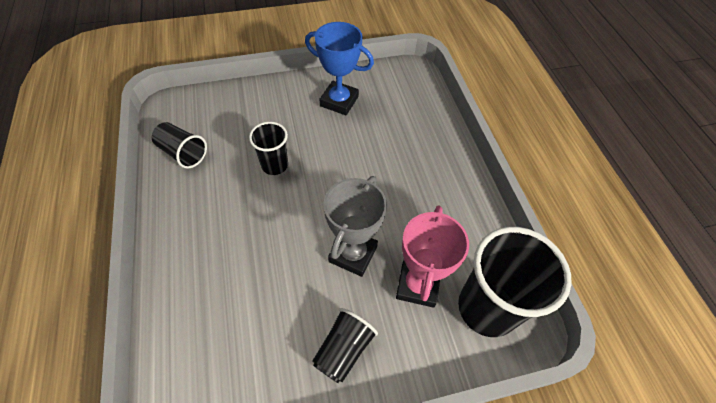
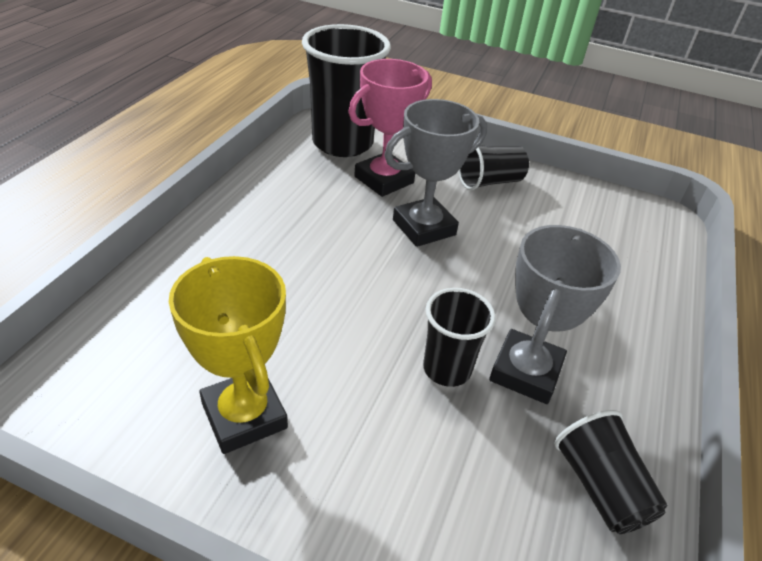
camera: 145 degrees left, 15 degrees down
blue trophy [305,22,374,115] -> yellow trophy [169,256,288,454]
none -> grey trophy [489,225,621,404]

